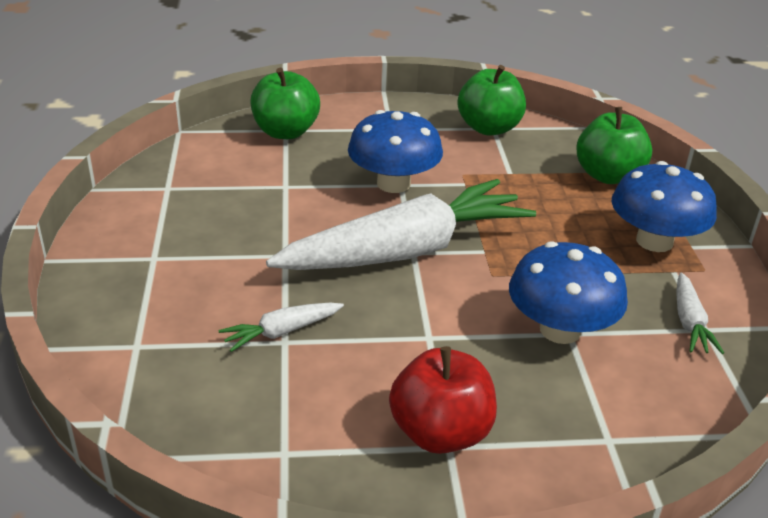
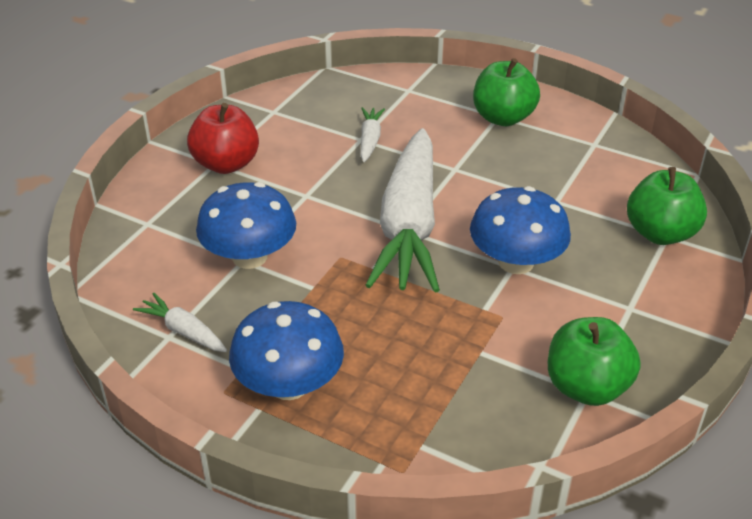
camera: 125 degrees right, 5 degrees up
green apple [576,107,652,184] -> green apple moved to [473,58,540,126]

